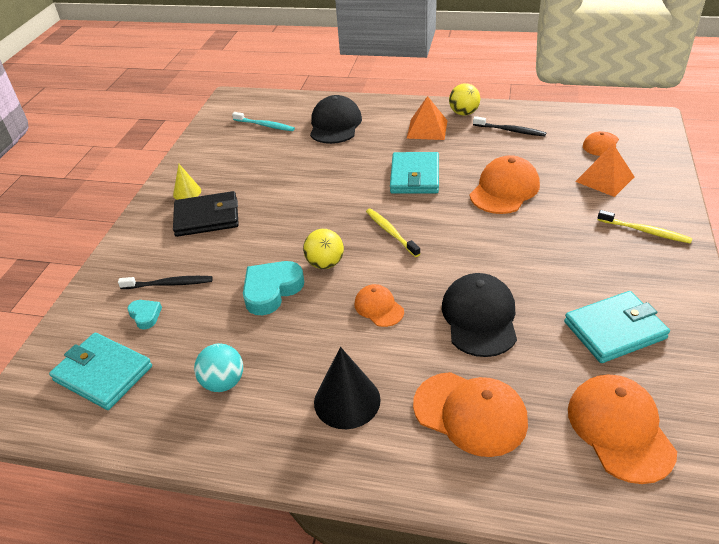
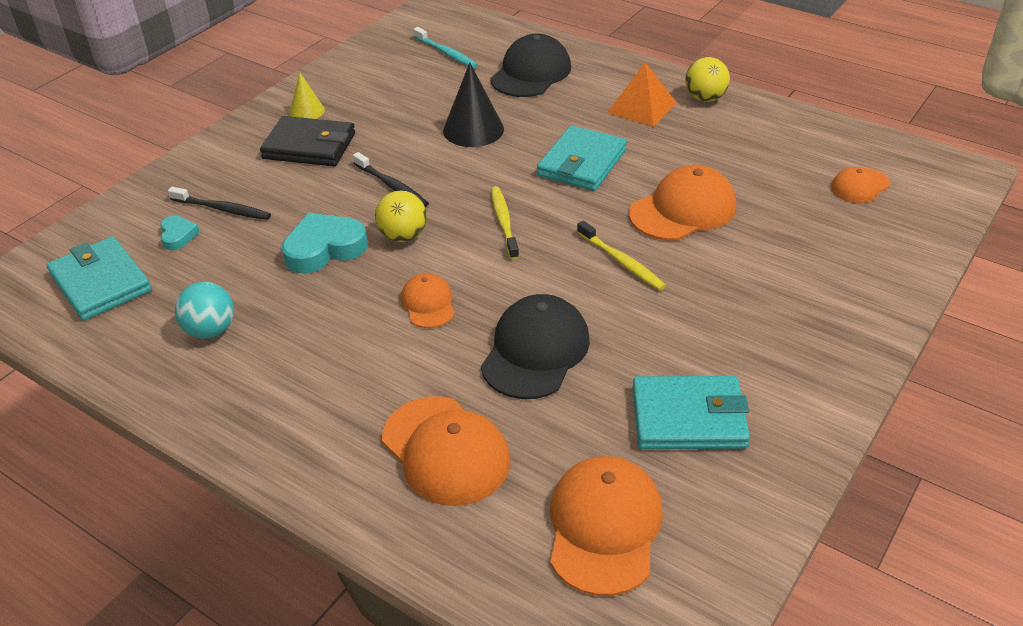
camera: 20 degrees right, 0 degrees up
black cone [314,347,381,429] -> black cone moved to [443,63,504,147]
black toothbrush [473,116,546,136] -> black toothbrush moved to [353,152,429,207]
orange pyramid [575,144,634,197] -> none
yellow toothbrush [598,210,692,244] -> yellow toothbrush moved to [577,221,666,291]

